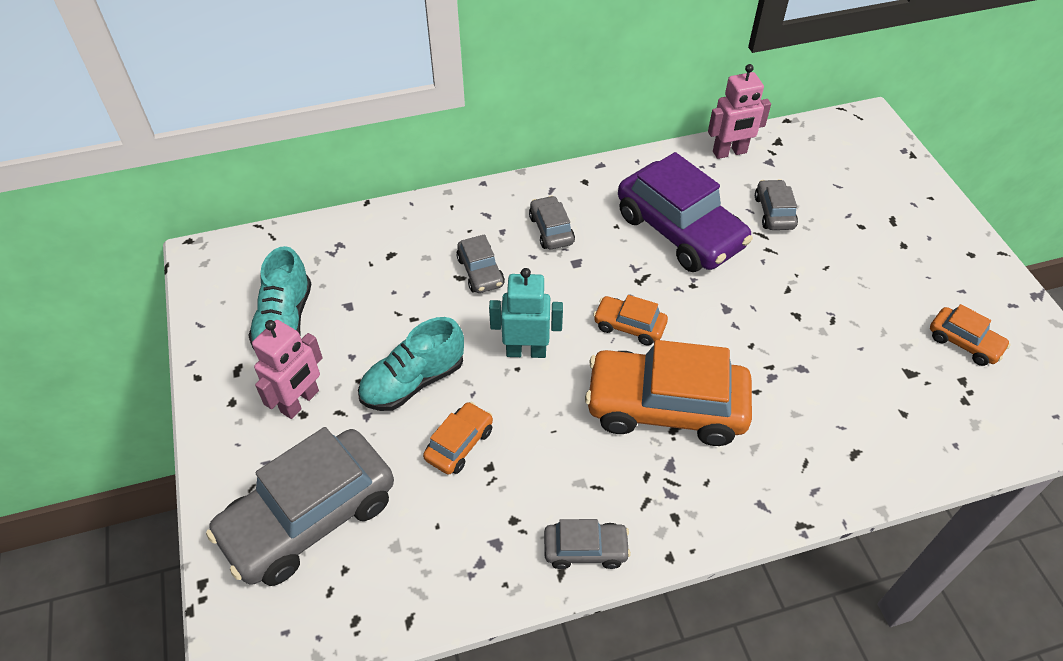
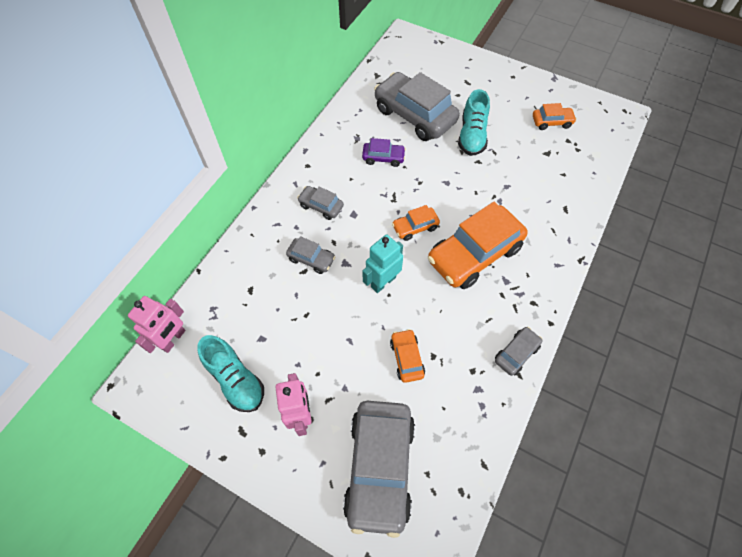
camera: 45 degrees left, 10 degrees up
turquoise shoe [358,317,464,411] -> turquoise shoe moved to [458,89,490,156]
purple car [618,152,753,272] -> purple car [362,138,406,167], size x0.47
pink robot [708,64,771,159] -> pink robot moved to [128,296,185,353]
grey car [755,179,798,230] -> grey car [374,72,460,141], size x2.11

